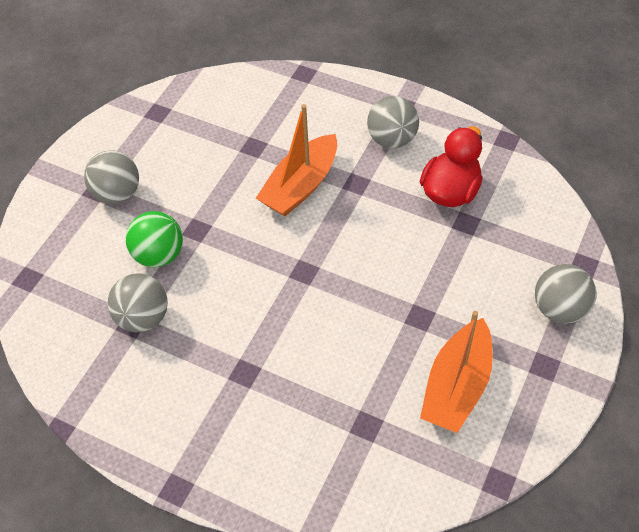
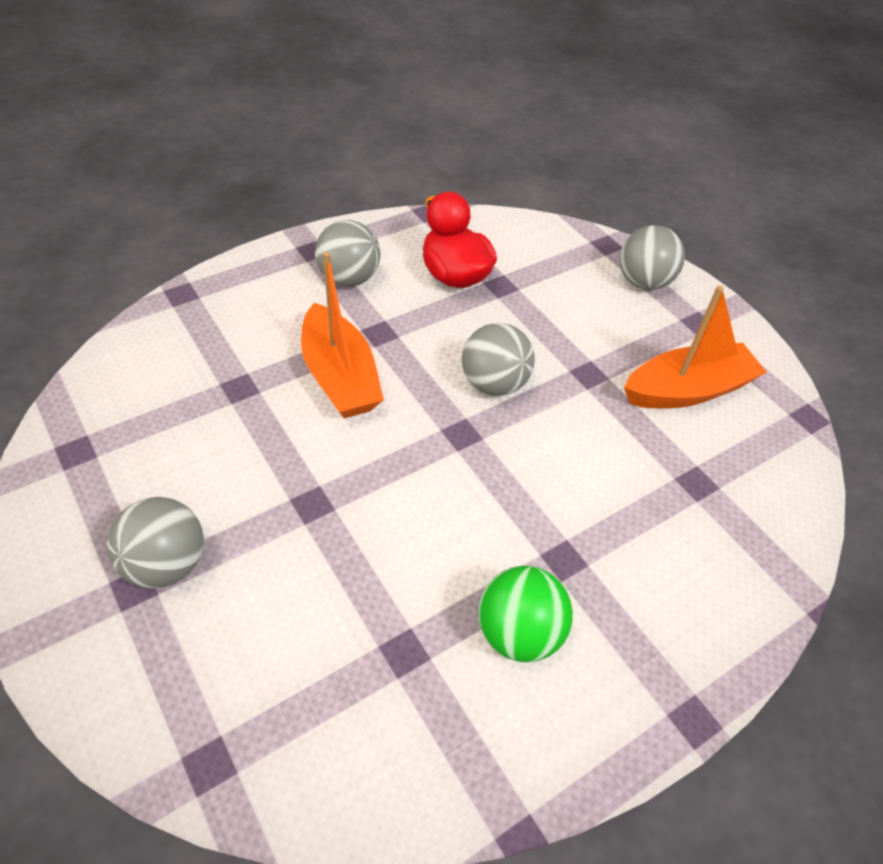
camera: 65 degrees left, 5 degrees down
grey ball [108,273,168,332] -> grey ball moved to [462,323,535,396]
green ball [126,211,183,267] -> green ball moved to [478,566,573,662]
orange boat [420,311,493,433] -> orange boat turned 75 degrees counterclockwise [624,285,766,408]

